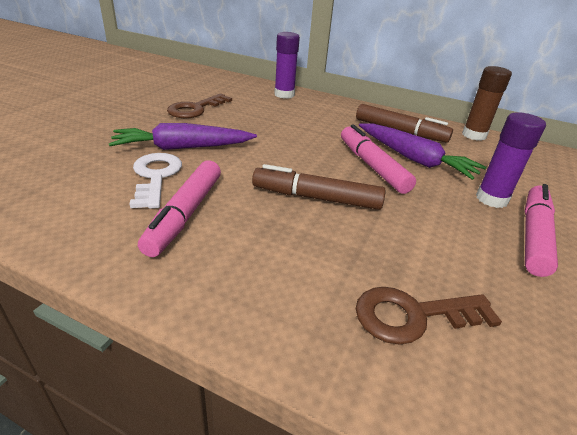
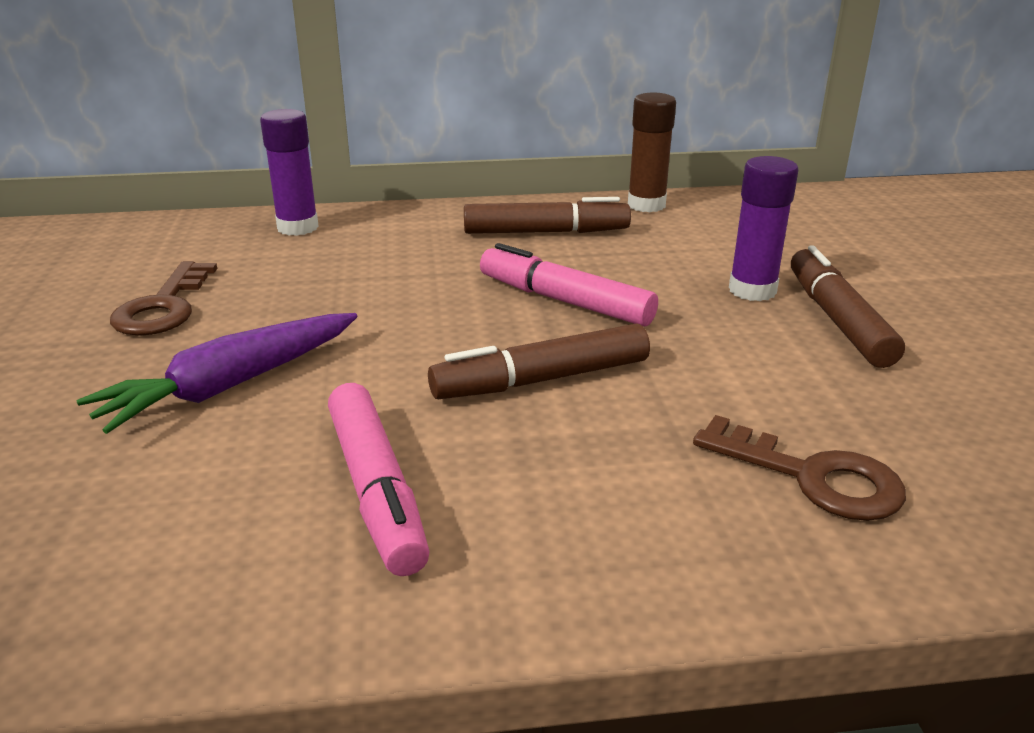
camera: 30 degrees left, 5 degrees down
white key [130,153,182,209] -> none
brown key [356,287,502,345] -> brown key turned 105 degrees counterclockwise [693,415,906,521]
purple carrot [359,124,487,180] -> none
pink marker [524,184,558,277] -> brown marker [791,245,905,368]

